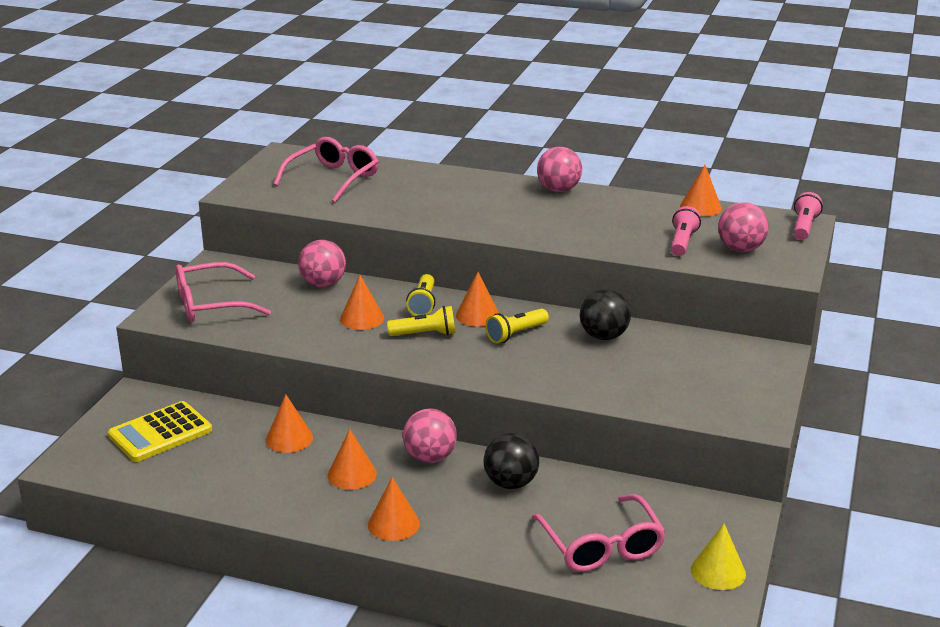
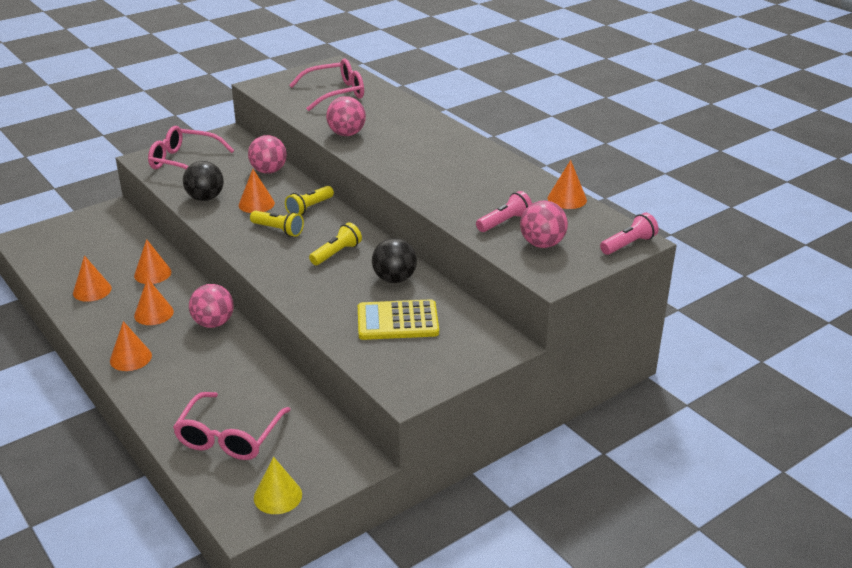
camera: 35 degrees right, 5 degrees up
yellow calculator [108,401,212,462] -> yellow calculator moved to [358,299,439,340]
orange cone [456,272,499,327] -> orange cone moved to [73,255,112,302]
black ball [484,433,539,489] -> black ball moved to [183,161,224,201]
yellow flashlight [485,309,549,343] -> yellow flashlight turned 135 degrees clockwise [309,222,362,265]
pink ball [537,147,582,192] -> pink ball moved to [326,96,366,136]

